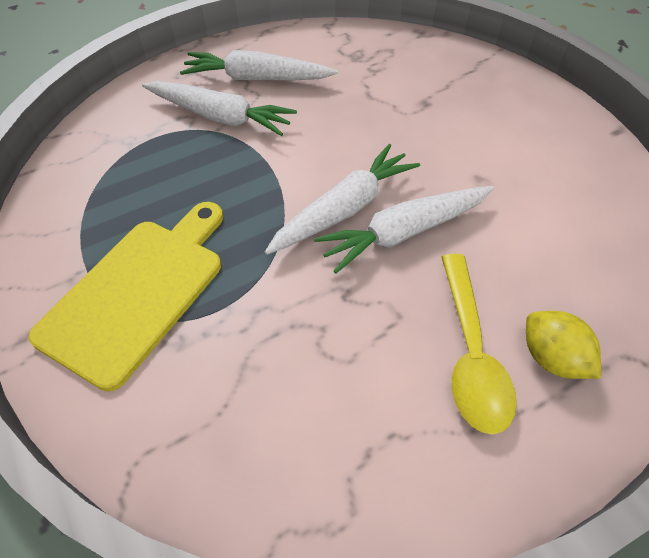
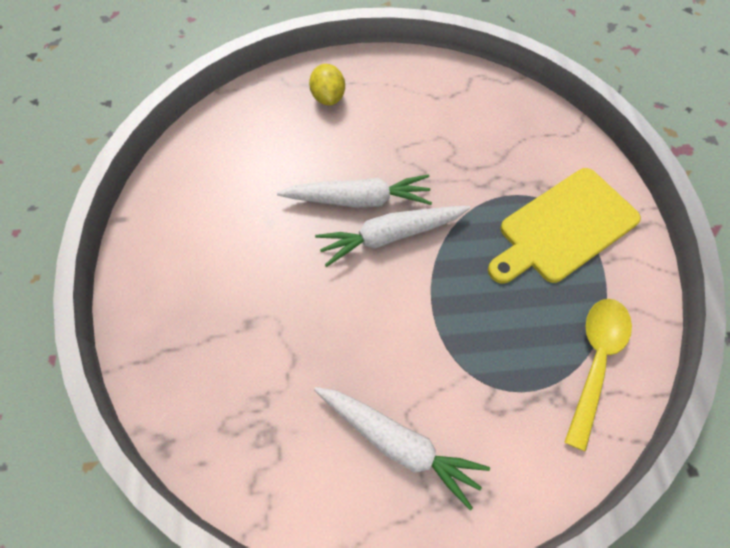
camera: 155 degrees left, 10 degrees up
white carrot [142,81,297,136] -> none
yellow spoon [442,254,517,435] -> yellow spoon moved to [564,299,632,452]

